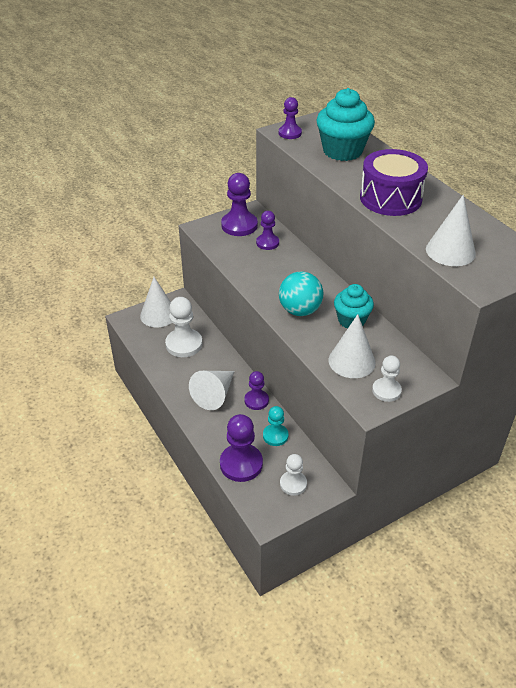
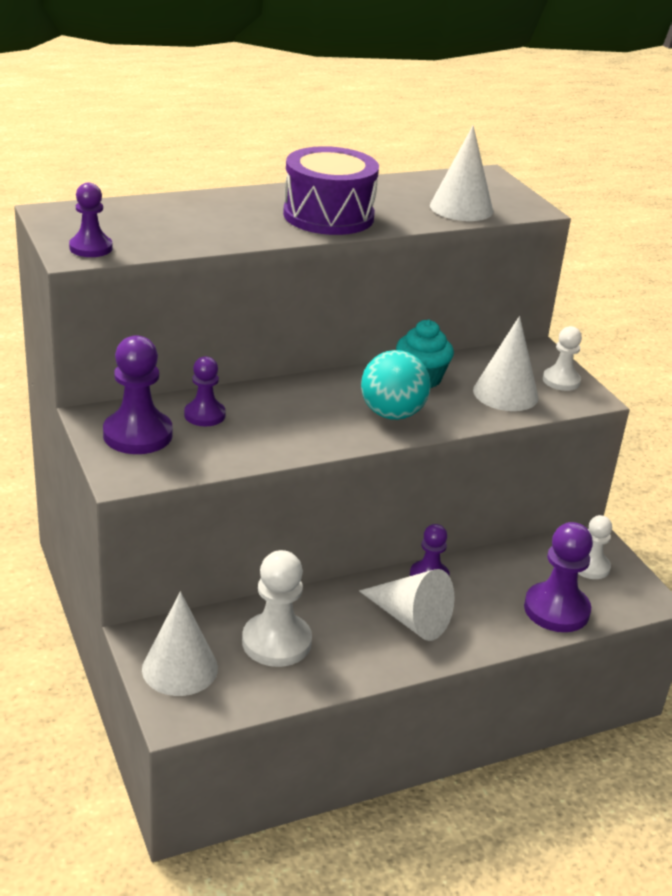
camera: 85 degrees left, 10 degrees down
turquoise pawn [263,406,289,446] -> none
turquoise cupcake [316,88,375,161] -> none

